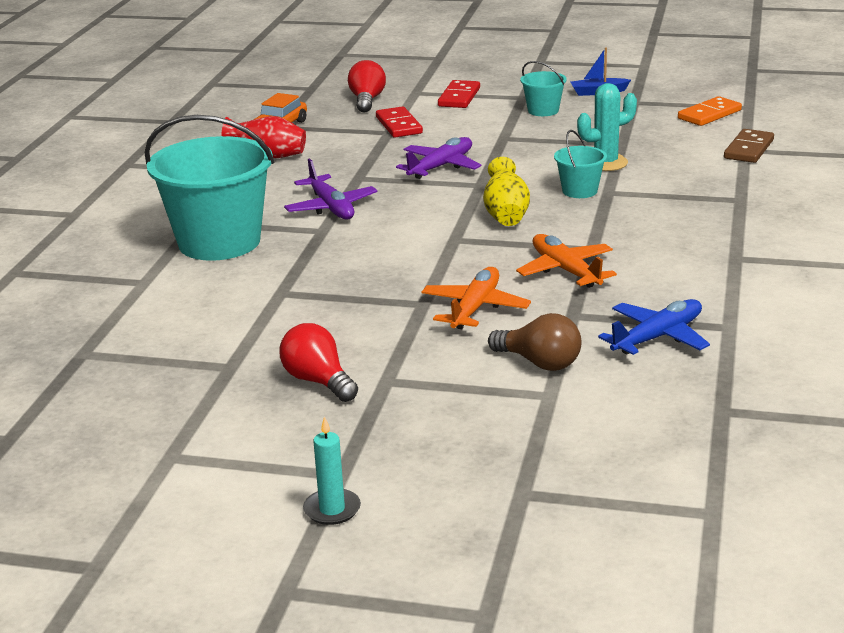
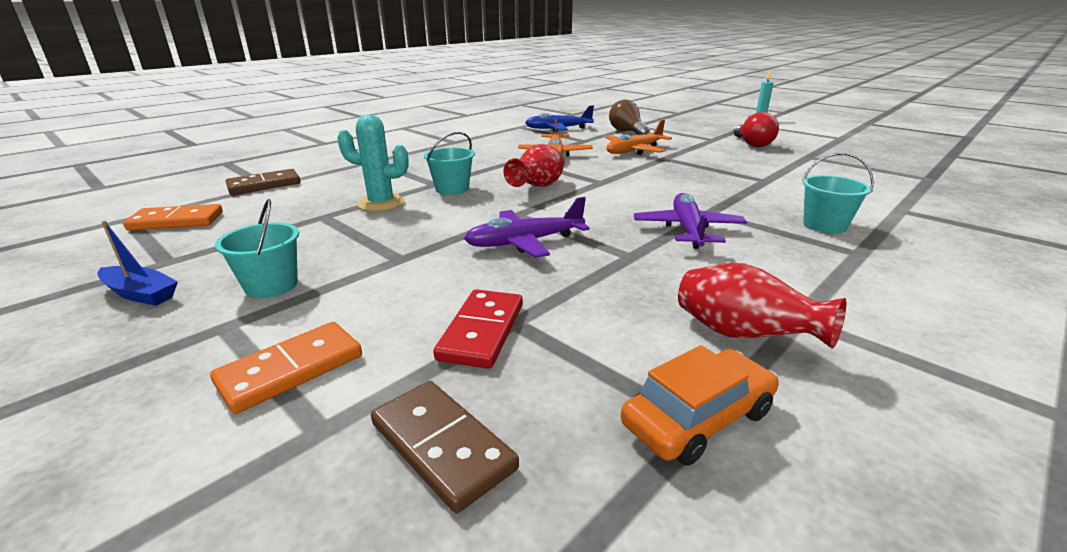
camera: 150 degrees left, 0 degrees up
turquoise bucket [145,115,275,261] -> turquoise bucket [802,153,874,234], size x0.45
red light bulb [348,60,386,113] -> brown domino [371,381,519,513]
red domino [438,80,480,108] -> orange domino [210,322,362,414]
yellow vase [483,157,530,226] -> red vase [503,144,565,187]

